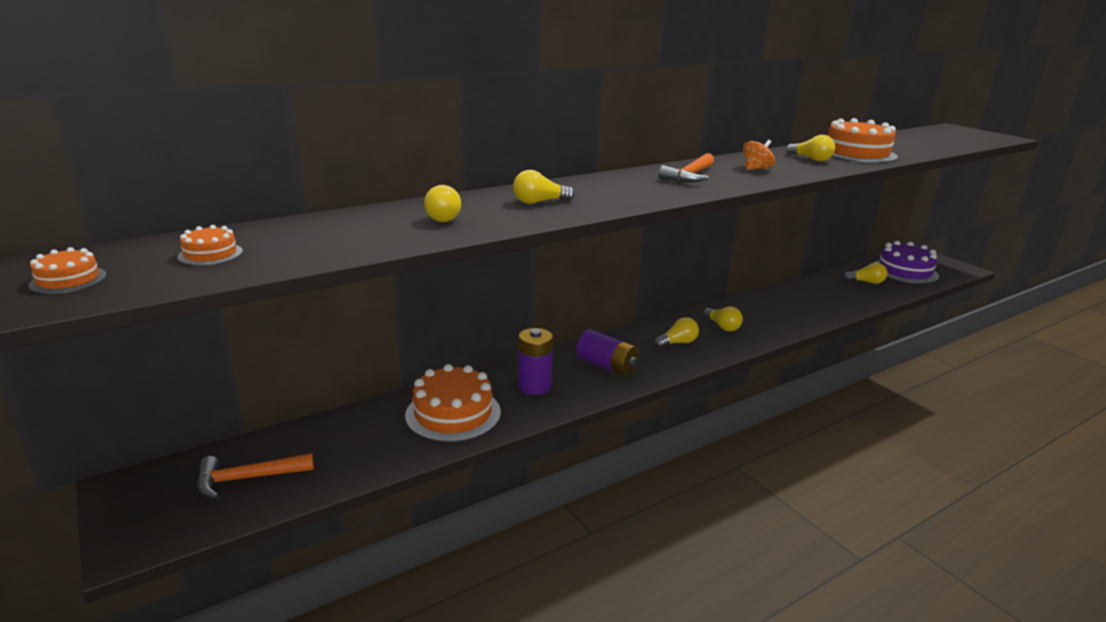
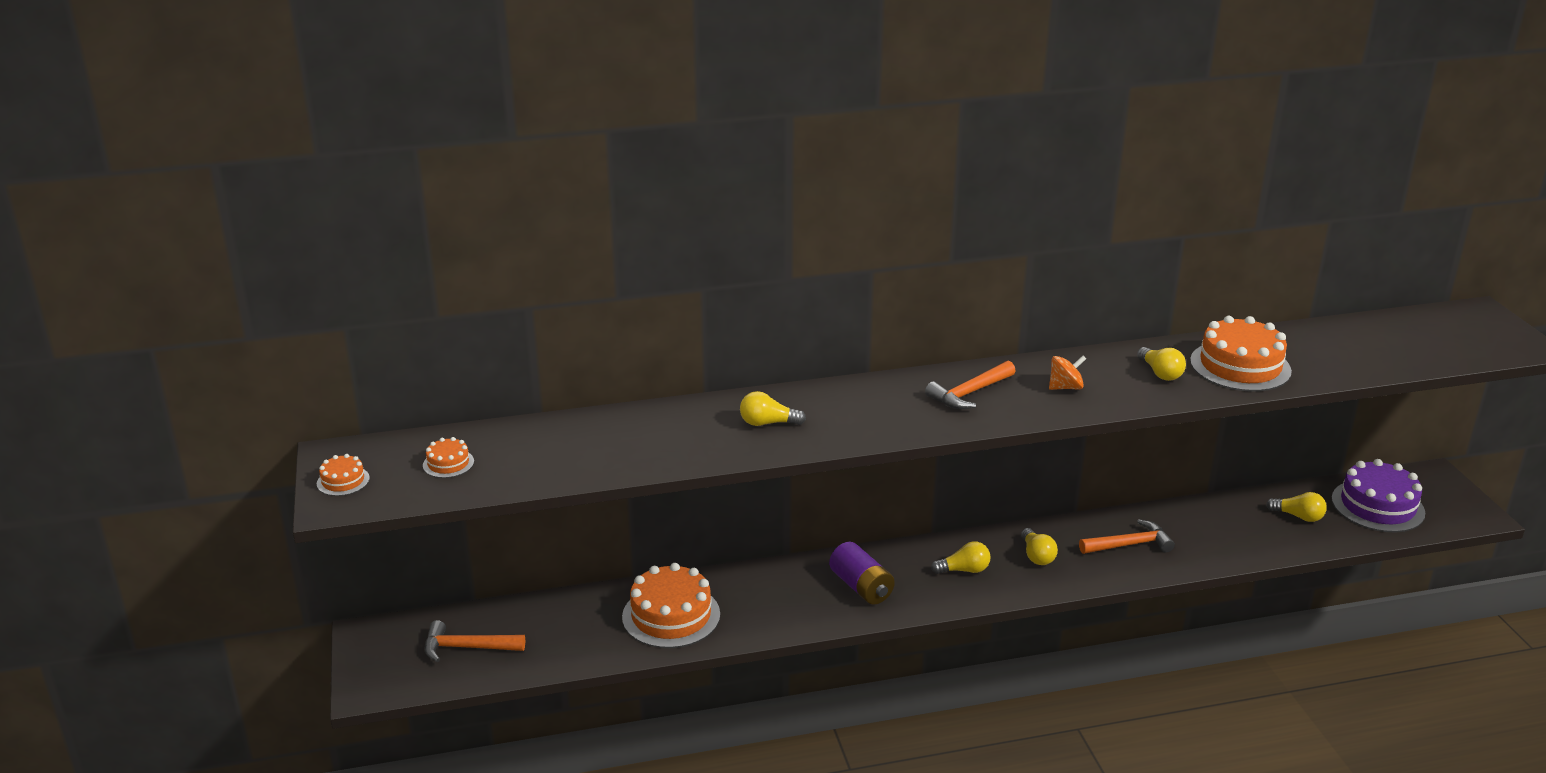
camera: 20 degrees right, 5 degrees up
yellow light bulb [424,185,461,222] -> none
purple battery [518,328,553,395] -> none
none -> orange hammer [1079,519,1175,554]

